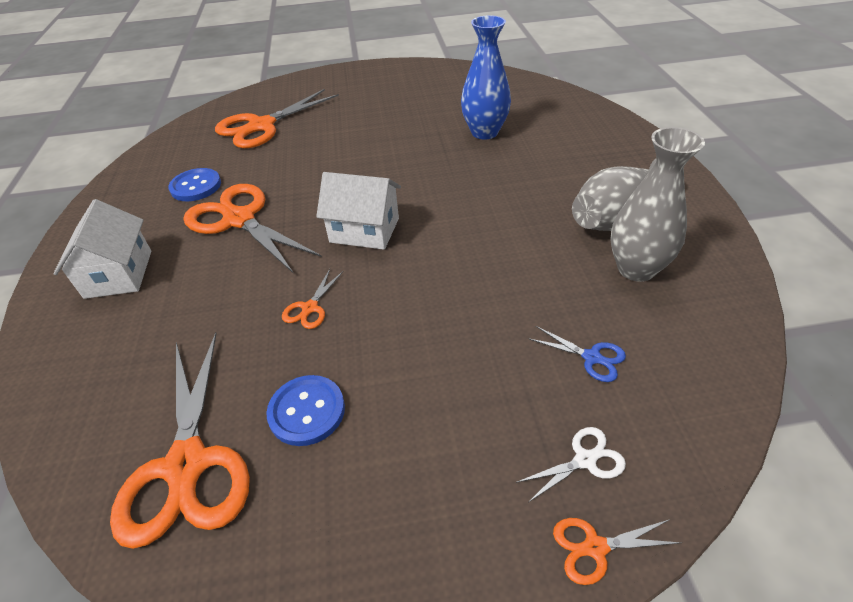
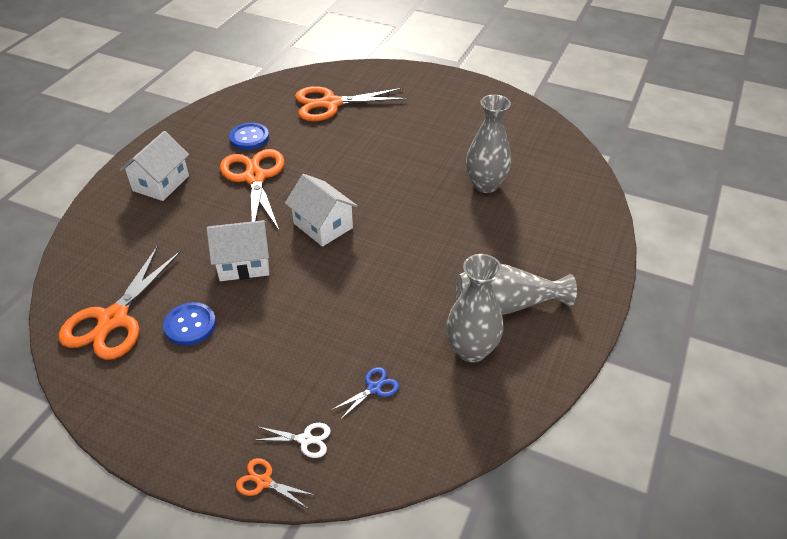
camera: 30 degrees right, 0 degrees up
orange scissors [282,269,344,329] -> white house [207,220,269,281]
blue vase [461,15,511,140] -> grey vase [466,95,511,193]
blue scissors [529,326,626,382] -> blue scissors turned 105 degrees counterclockwise [331,367,399,420]

